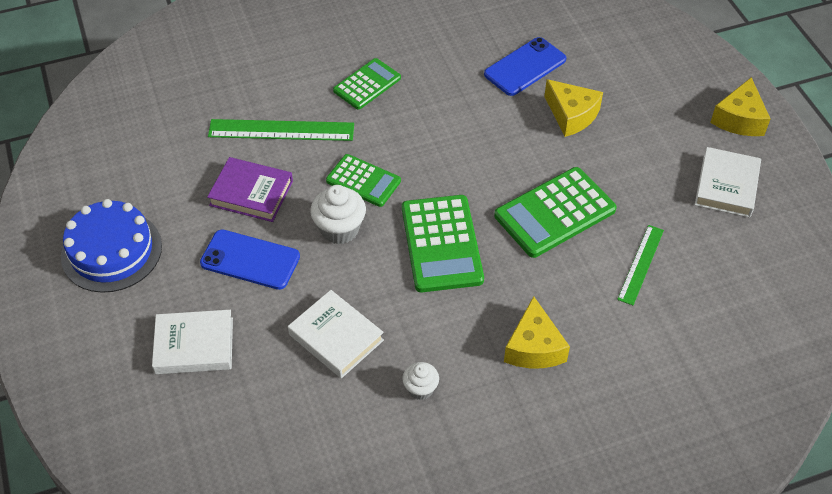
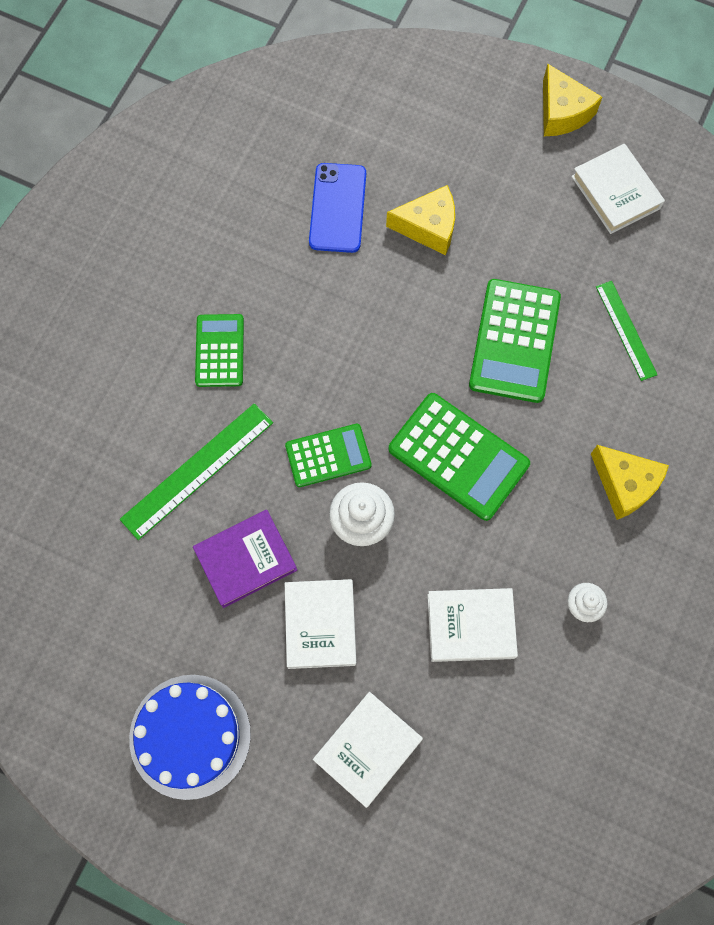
camera: 45 degrees left, 20 degrees up
blue phone [200,230,300,290] -> white book [285,579,356,669]

